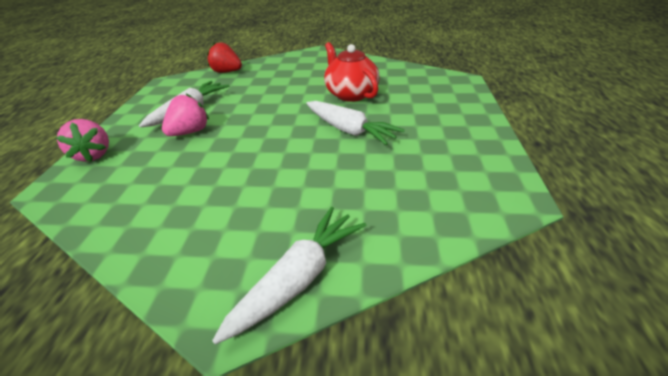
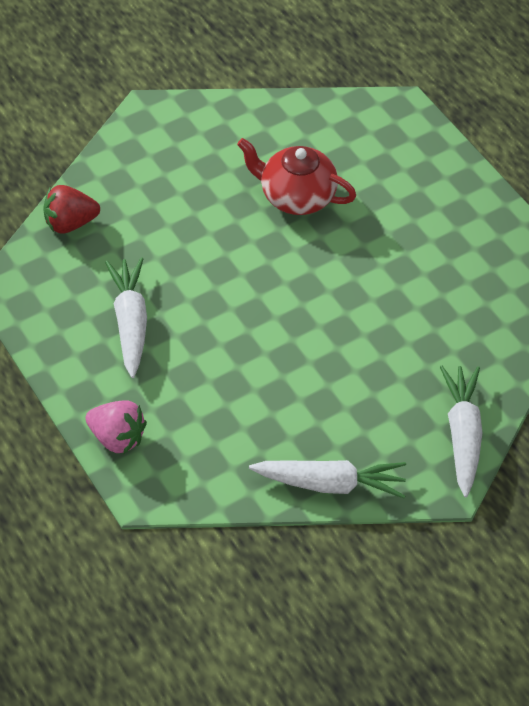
camera: 40 degrees left, 15 degrees up
pink strawberry [162,93,209,136] -> none
white carrot [306,101,404,145] -> white carrot moved to [249,460,406,498]

